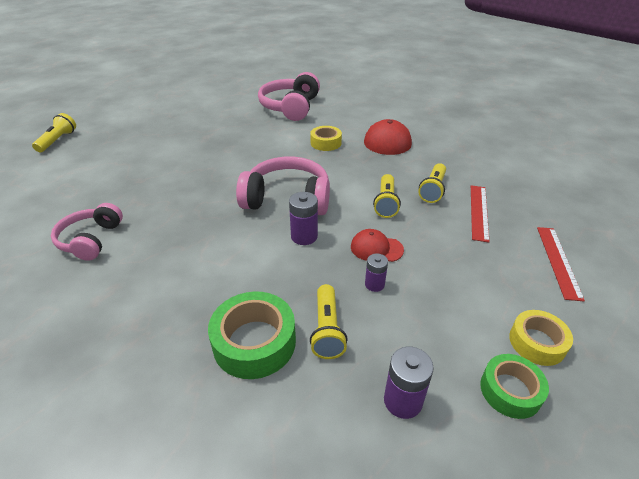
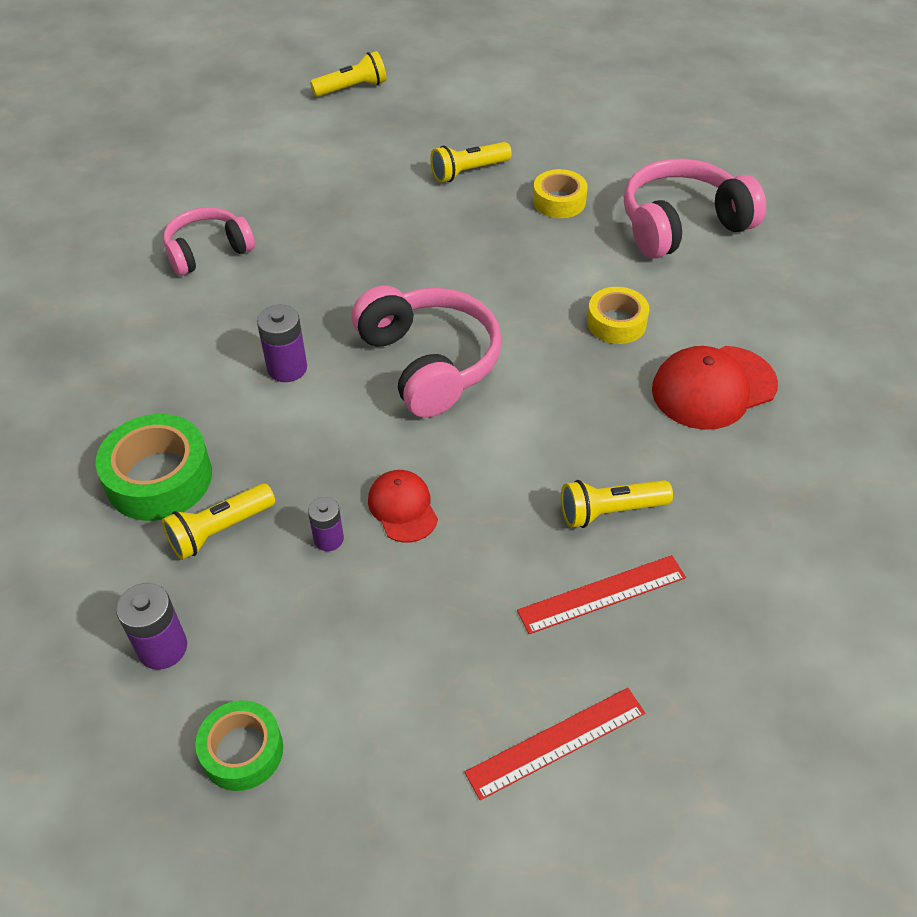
camera: 55 degrees right, 10 degrees up
purple battery [289,192,318,245] -> purple battery moved to [257,305,307,382]
yellow flashlight [373,174,401,218] -> yellow flashlight moved to [430,142,512,183]
yellow tape [509,310,573,366] -> yellow tape moved to [533,169,588,218]

